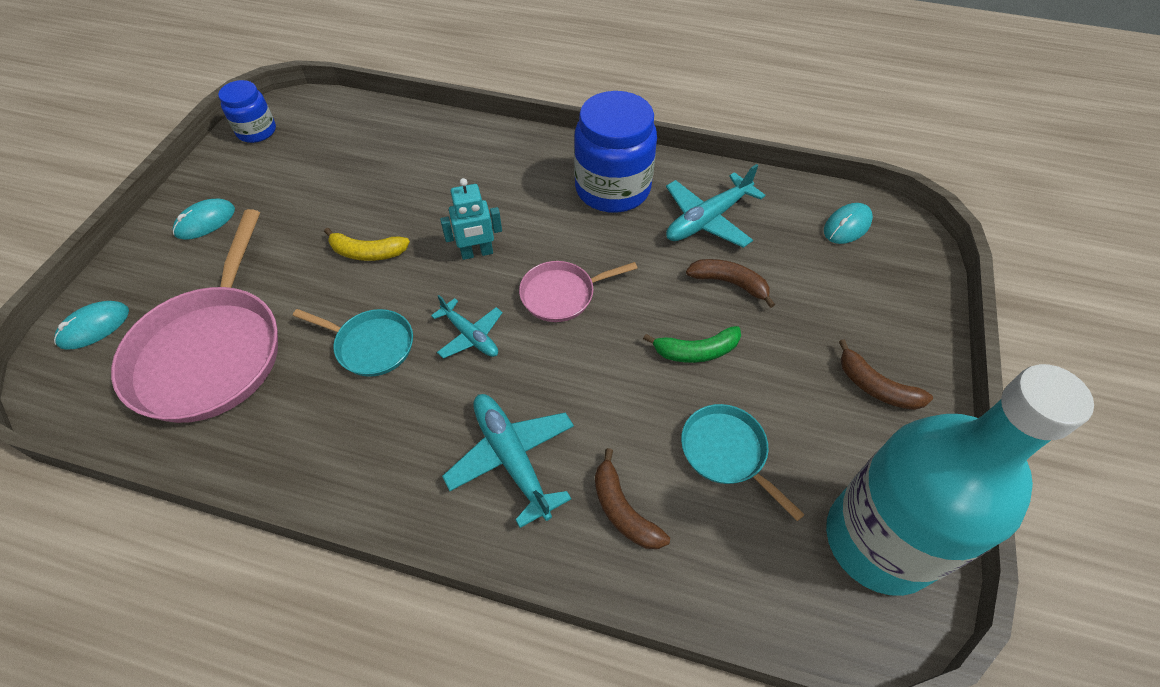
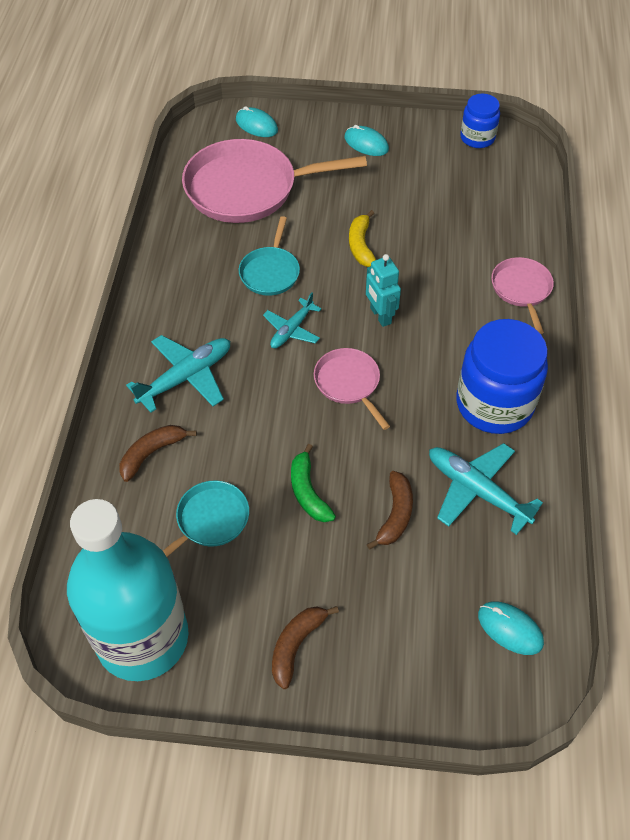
camera: 80 degrees right, 0 degrees up
none -> pink pan [491,257,554,334]

